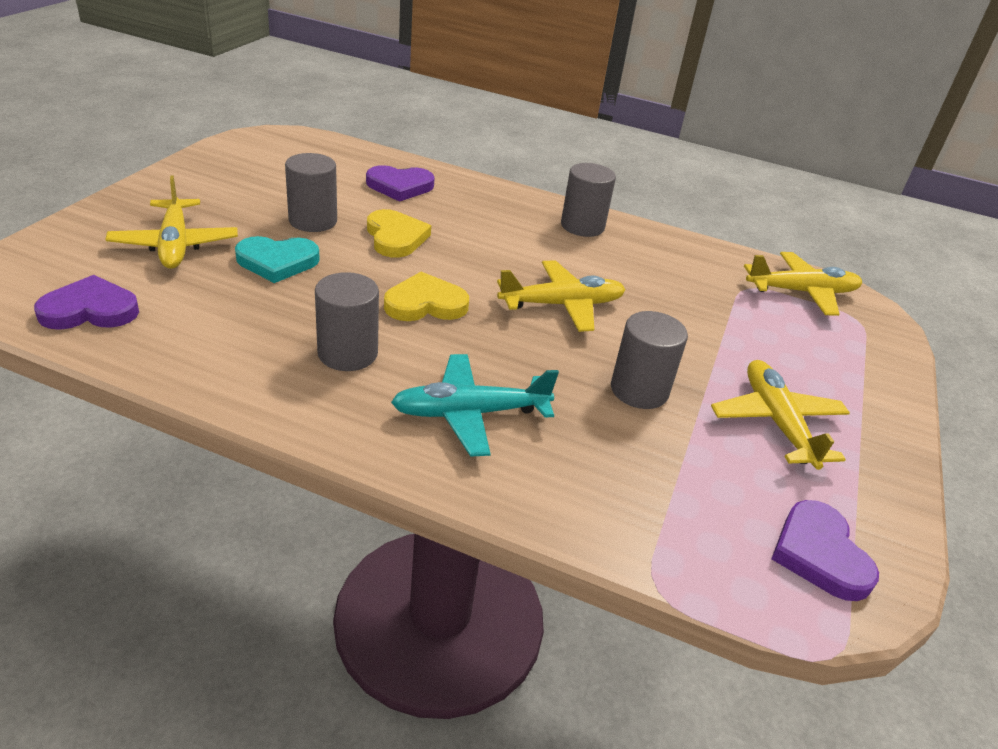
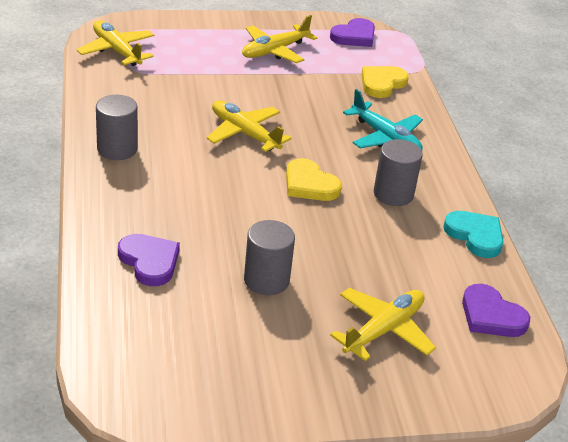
camera: 120 degrees left, 0 degrees up
turquoise heart [235,236,320,283] -> turquoise heart moved to [443,211,504,258]
yellow heart [367,209,431,258] -> yellow heart moved to [362,66,409,98]
grey cylinder [611,311,688,409] -> none

